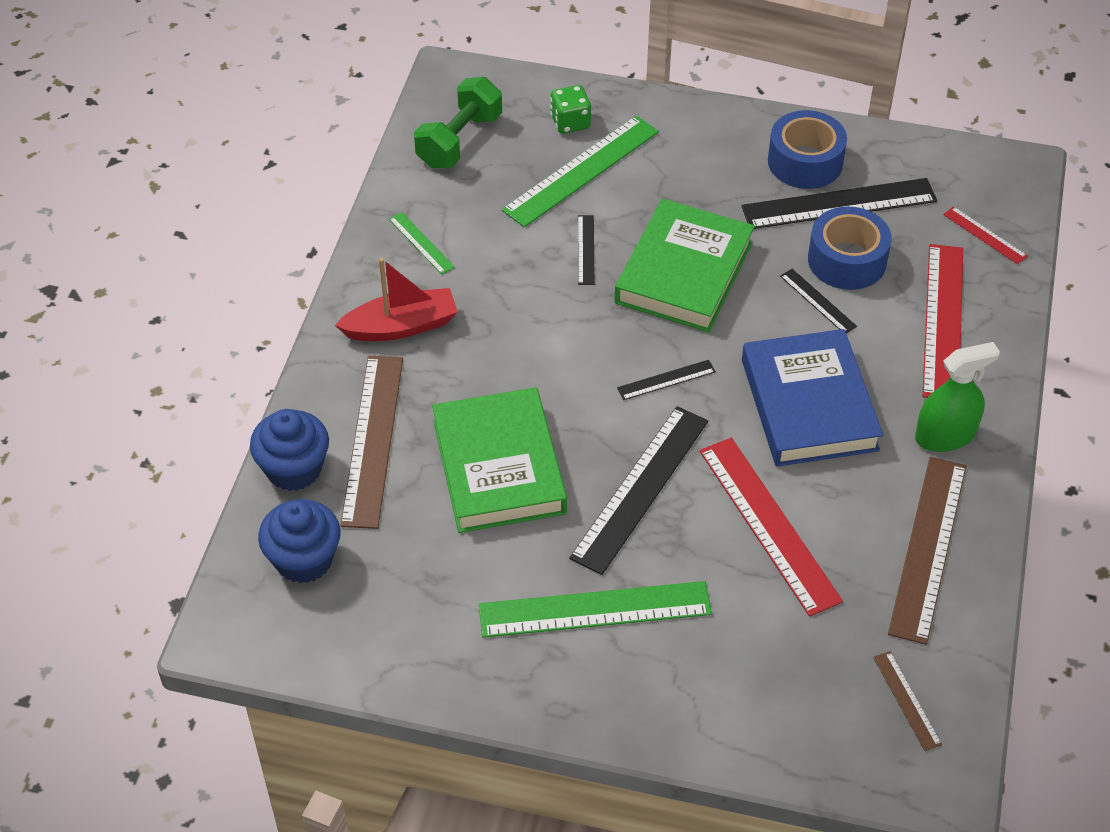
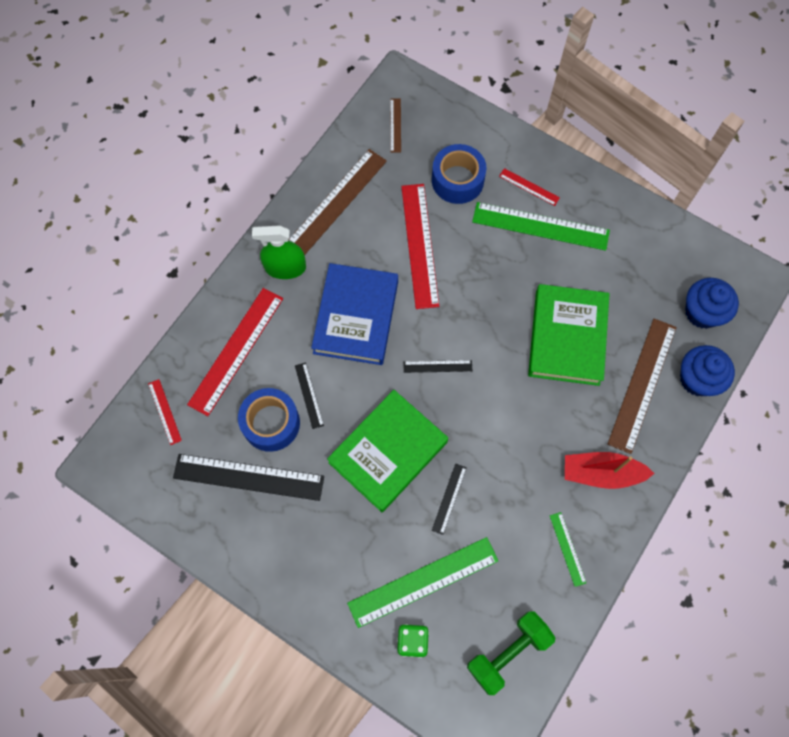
camera: 160 degrees left, 20 degrees up
black ruler [569,406,708,575] -> none
blue tape [768,110,847,189] -> blue tape moved to [432,144,487,204]
none -> red ruler [499,168,560,206]

